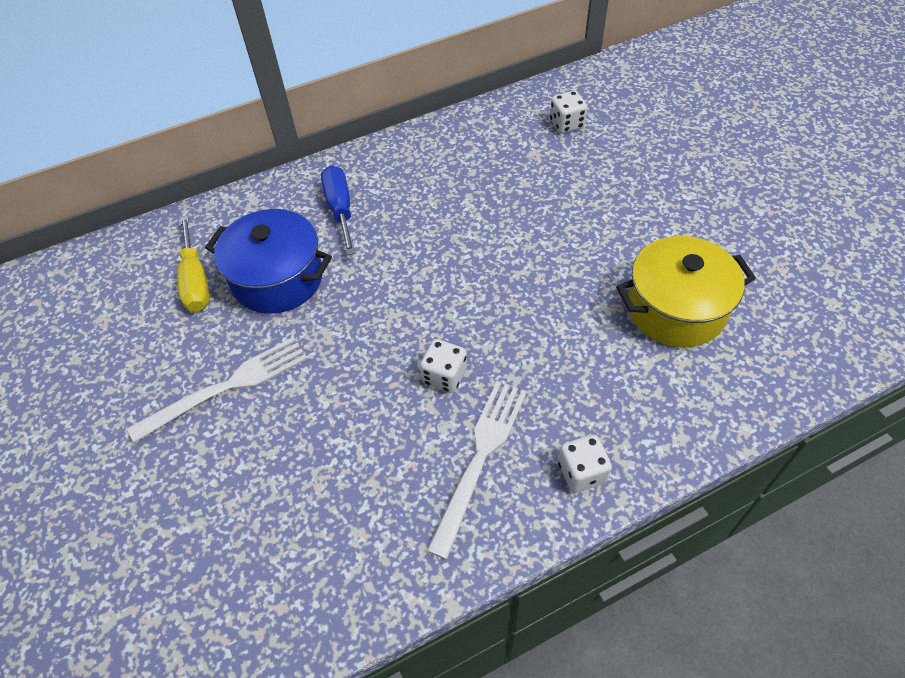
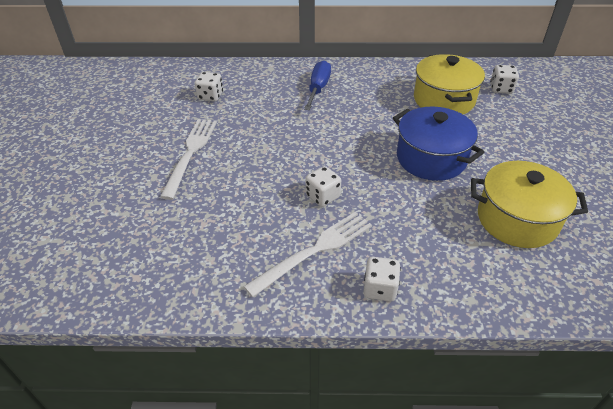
camera: 25 degrees right, 10 degrees down
white fork [127,337,308,443] -> white fork turned 75 degrees counterclockwise [160,119,217,200]
yellow screwdriver [177,215,210,312] -> white dice [195,72,223,102]
blue pot [205,209,332,314] -> blue pot moved to [393,107,484,181]
none -> yellow pot [414,54,485,114]

